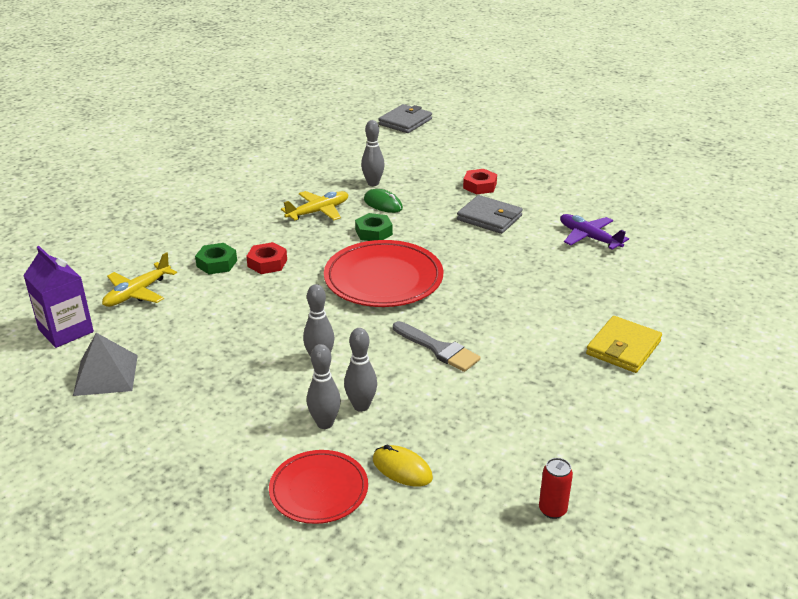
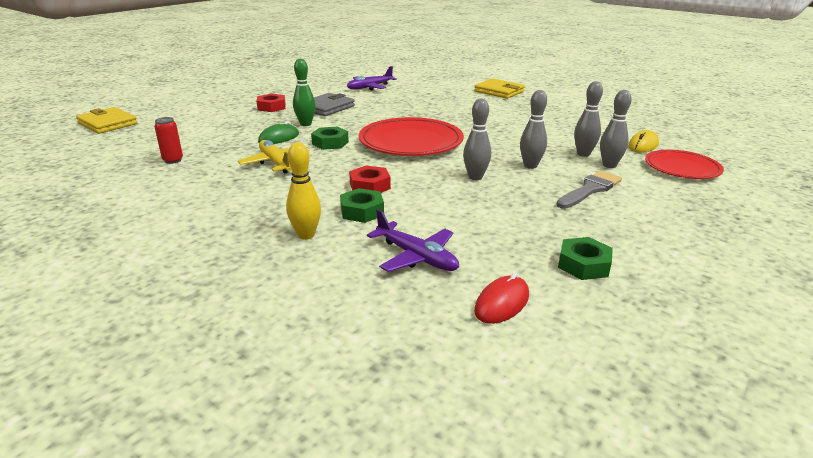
camera: 85 degrees left, 5 degrees down
purple carton [23,246,94,348] -> red mouse [474,273,529,324]
grey pyramid [73,333,138,396] -> green nut [558,237,613,280]
yellow plane [102,252,177,307] -> purple plane [367,209,459,272]
grey bowling pin [361,120,385,186] -> grey bowling pin moved to [463,98,491,180]
grey wallet [378,104,432,133] -> yellow wallet [76,107,138,134]
grey brush [393,321,480,372] -> grey brush moved to [556,171,622,209]
red can [539,458,573,519] -> red can moved to [154,117,183,164]
none -> yellow bowling pin [286,142,321,240]
none -> green bowling pin [293,59,316,126]

